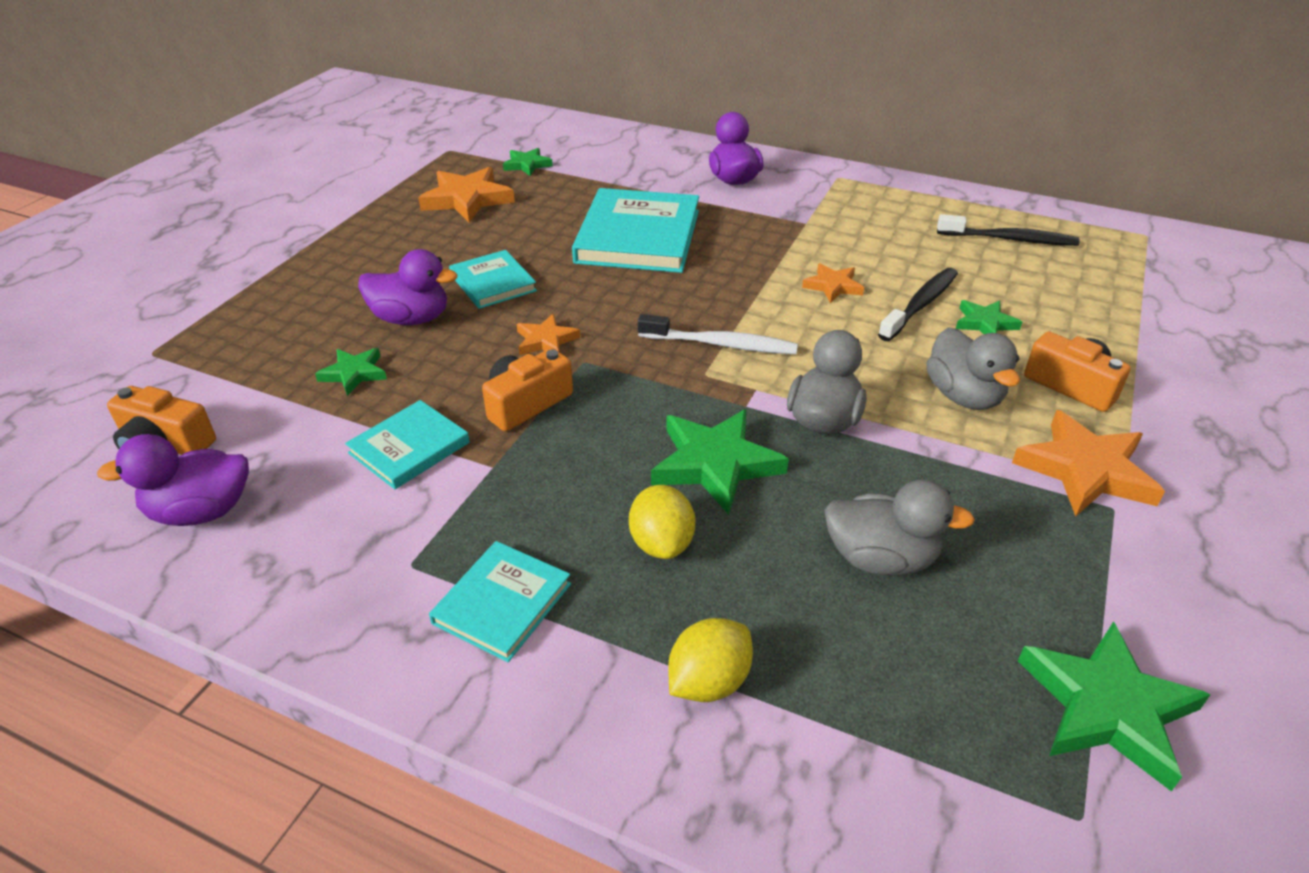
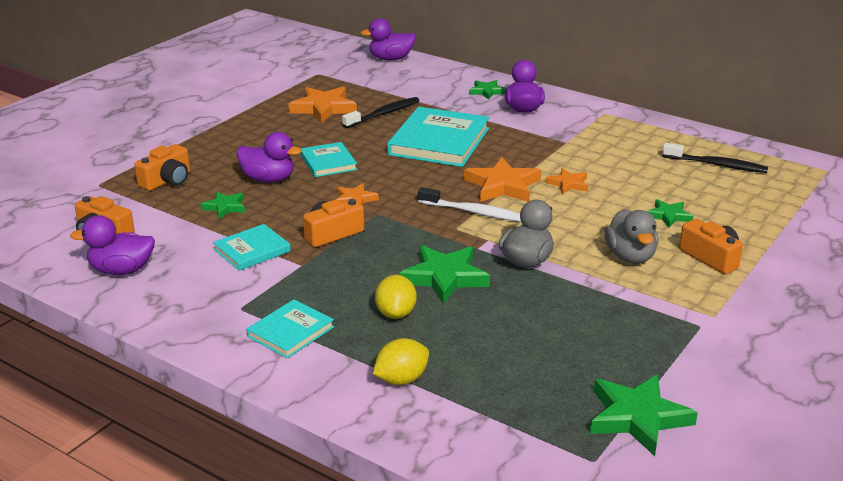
camera: 10 degrees right, 10 degrees down
green star [503,148,553,176] -> green star moved to [469,80,506,100]
grey duck [824,480,975,576] -> none
black toothbrush [878,268,958,341] -> black toothbrush moved to [342,97,419,129]
orange star [1012,410,1165,516] -> orange star moved to [464,157,541,202]
none -> orange camera [135,144,190,191]
none -> purple duck [361,18,416,60]

